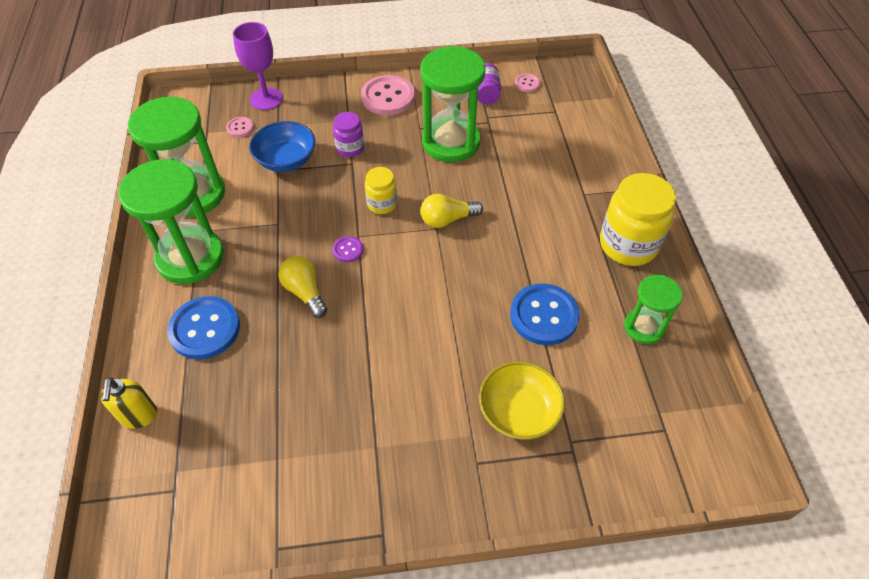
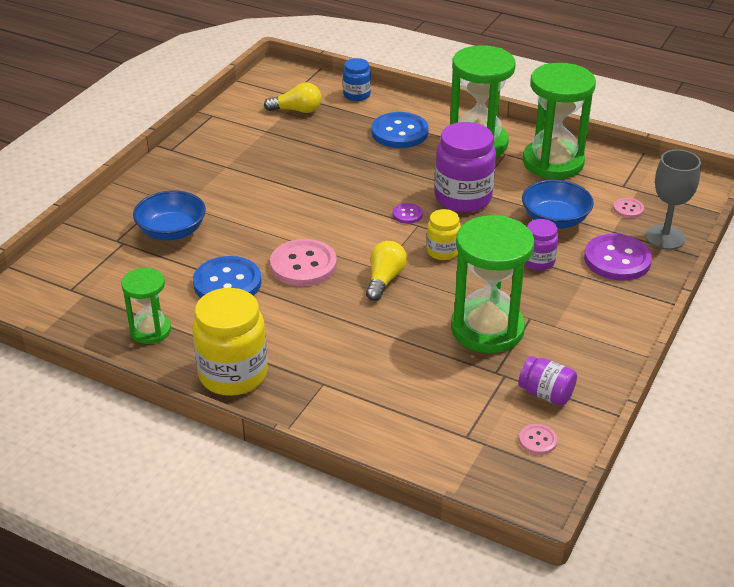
camera: 125 degrees right, 15 degrees down
yellow soap dispenser [100,377,157,429] -> blue jar [343,58,371,101]
purple goblet [233,22,283,110] -> grey goblet [645,150,701,250]
yellow light bulb [278,256,327,318] -> yellow light bulb moved to [264,82,321,113]
pink button [361,75,415,115] -> pink button moved to [270,239,337,286]
yellow bowl [479,361,565,440] -> blue bowl [133,190,206,240]
none -> purple jar [435,122,496,213]
none -> purple button [584,234,652,281]

